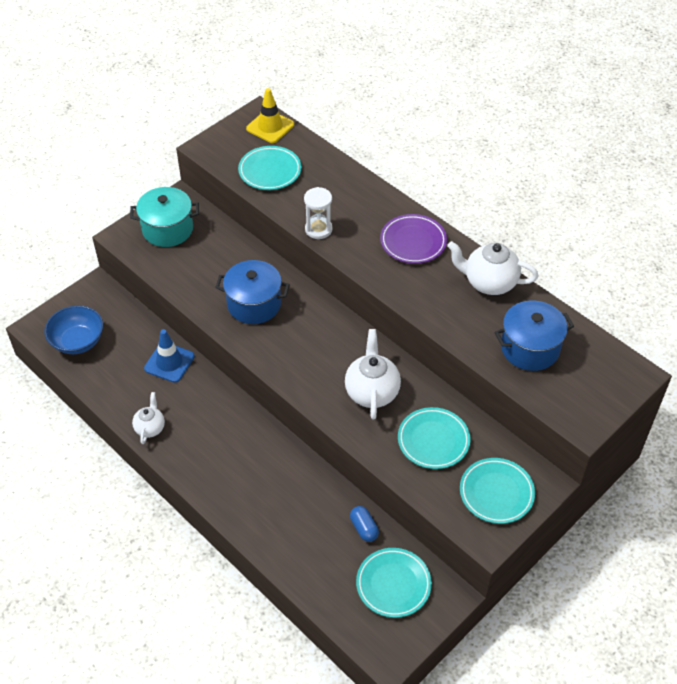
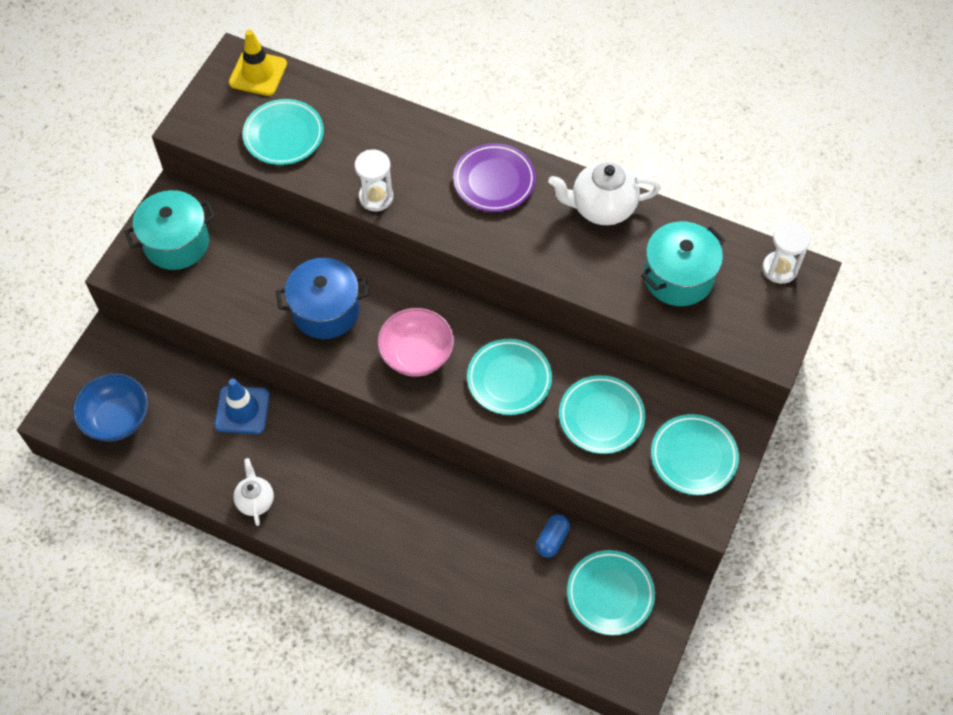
camera: 20 degrees left, 10 degrees up
white teapot [345,329,401,420] -> turquoise plate [467,339,552,415]
blue capsule [350,506,379,542] -> blue capsule turned 75 degrees clockwise [536,514,570,558]
blue pot [495,300,574,371] -> turquoise pot [641,222,725,306]
none -> pink bowl [377,308,454,377]
none -> white hourglass [762,222,811,284]

